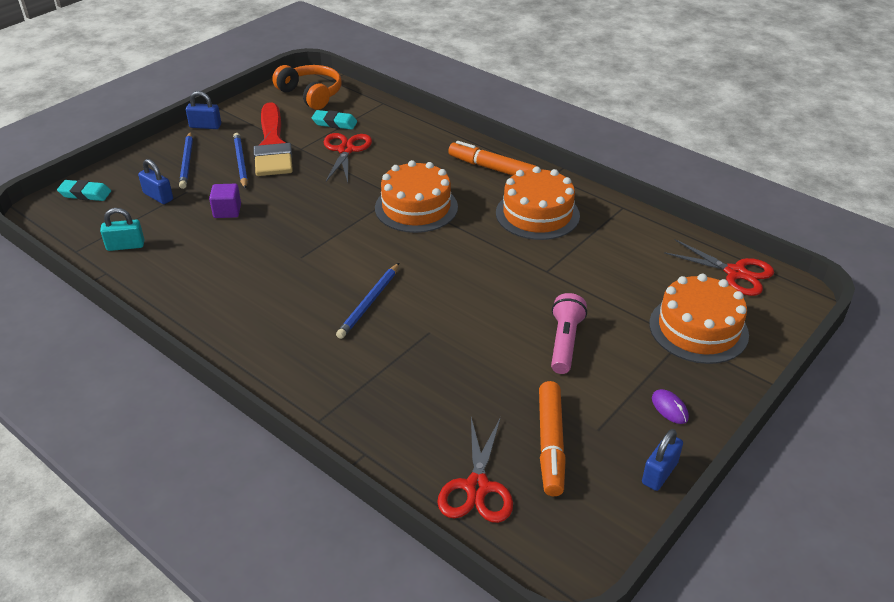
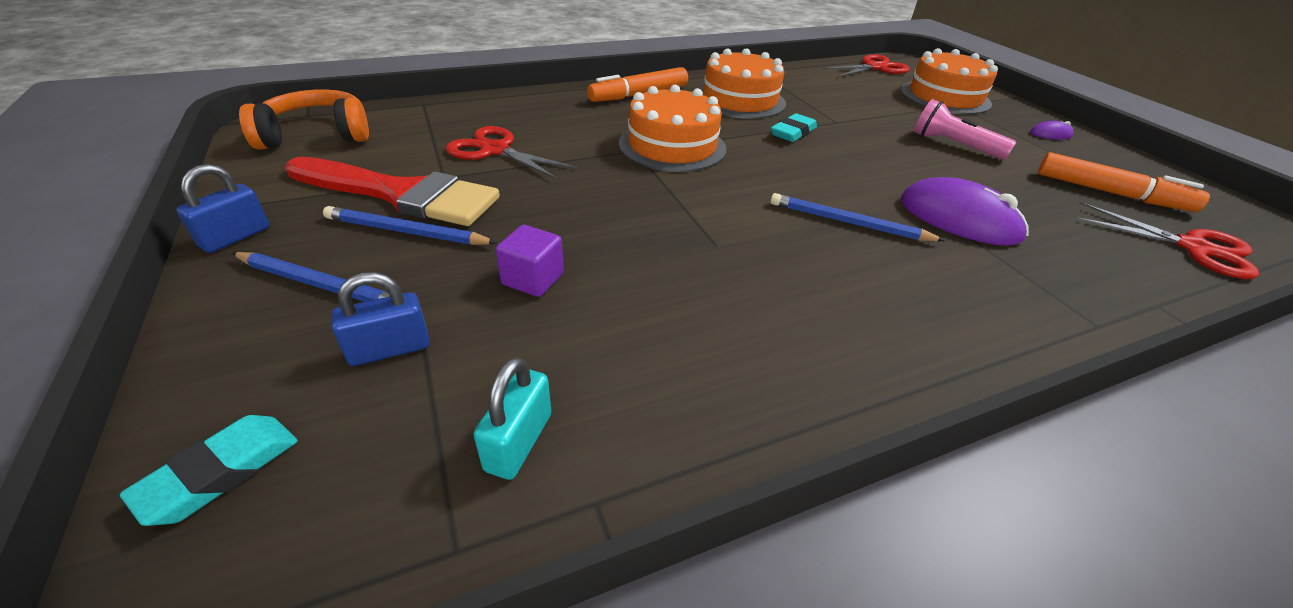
camera: 65 degrees left, 0 degrees up
turquoise eraser [312,110,357,130] -> turquoise eraser moved to [771,113,817,142]
blue pencil [336,263,399,339] -> blue pencil turned 150 degrees clockwise [770,193,946,242]
blue padlock [642,429,683,491] -> none
none -> purple mouse [900,177,1029,246]

